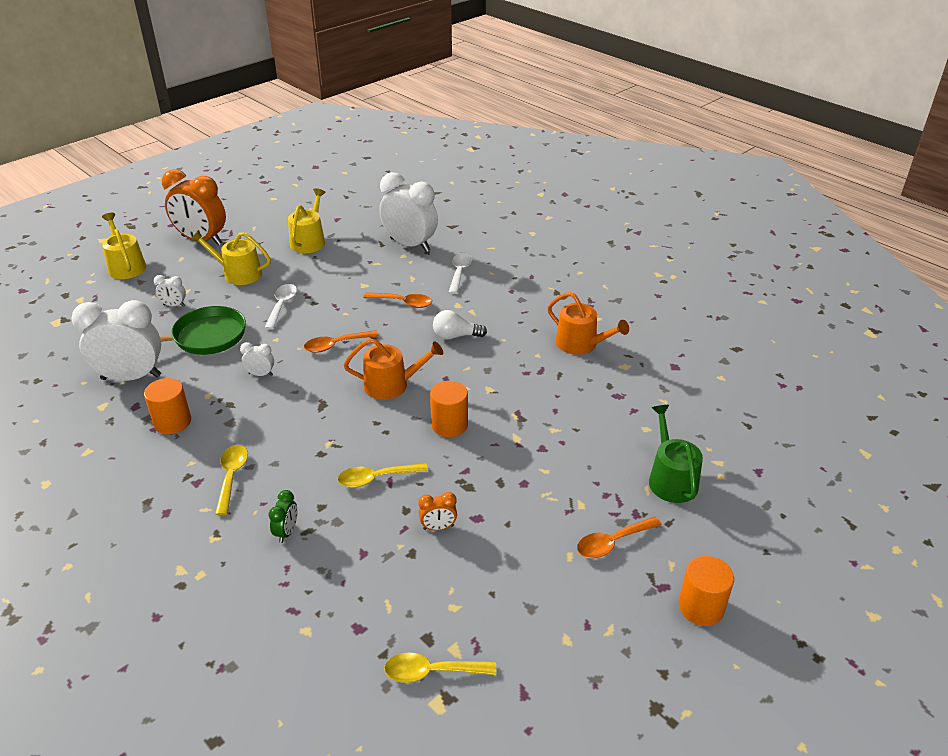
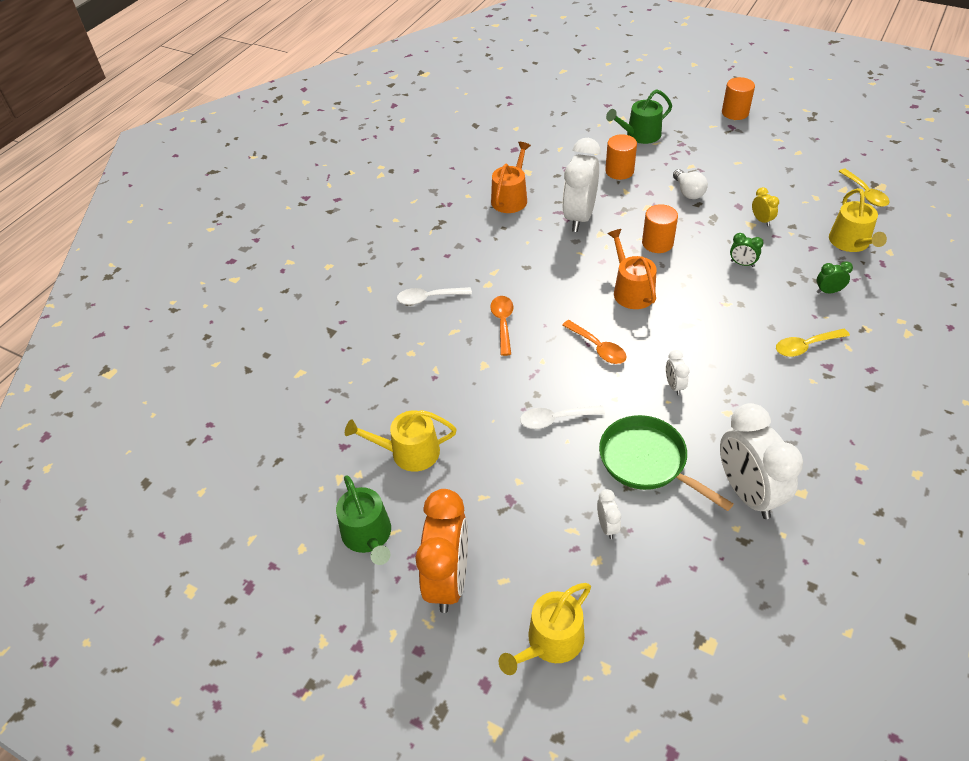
camera: 105 degrees left, 10 degrees up
orange cylinder [144,378,191,434] -> orange cylinder moved to [605,134,637,180]
yellow watering can [191,230,271,285] -> yellow watering can moved to [829,188,887,252]
yellow spoon [338,463,428,488] -> green clock [730,233,764,267]
white clock [379,172,438,252] -> white clock moved to [562,138,601,232]
orange clock [418,492,457,530] -> yellow clock [752,187,779,226]
white light bulb [433,310,487,340] -> white light bulb moved to [673,169,708,199]
orange spoon [577,517,662,558] -> none
none -> green watering can [336,475,391,565]

